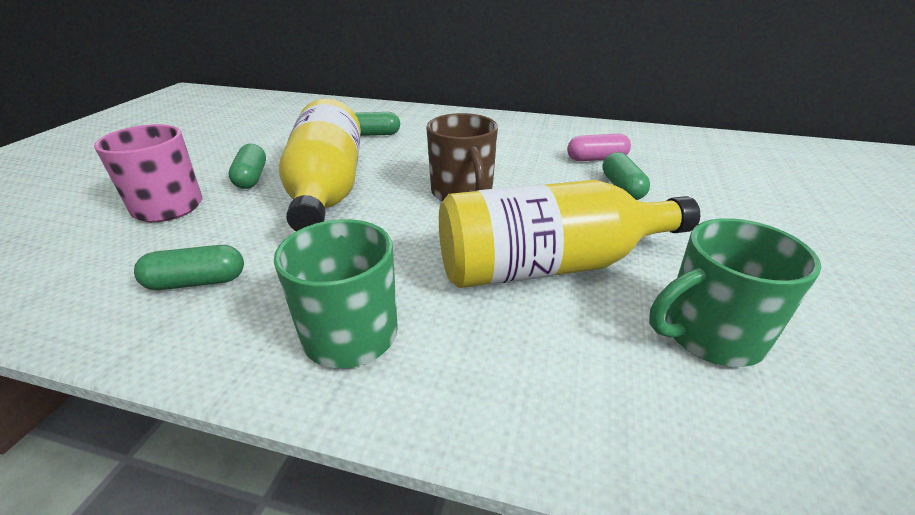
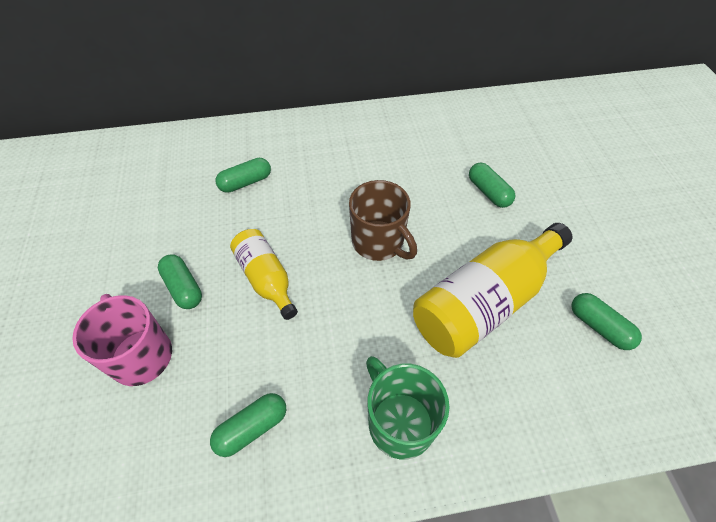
camera: 25 degrees left, 20 degrees up
yellow bottle [279,99,361,231] -> yellow bottle [230,229,298,320], size x0.57
pink capsule [567,134,631,161] -> none
green mug [649,218,821,367] -> green capsule [571,293,642,350]

